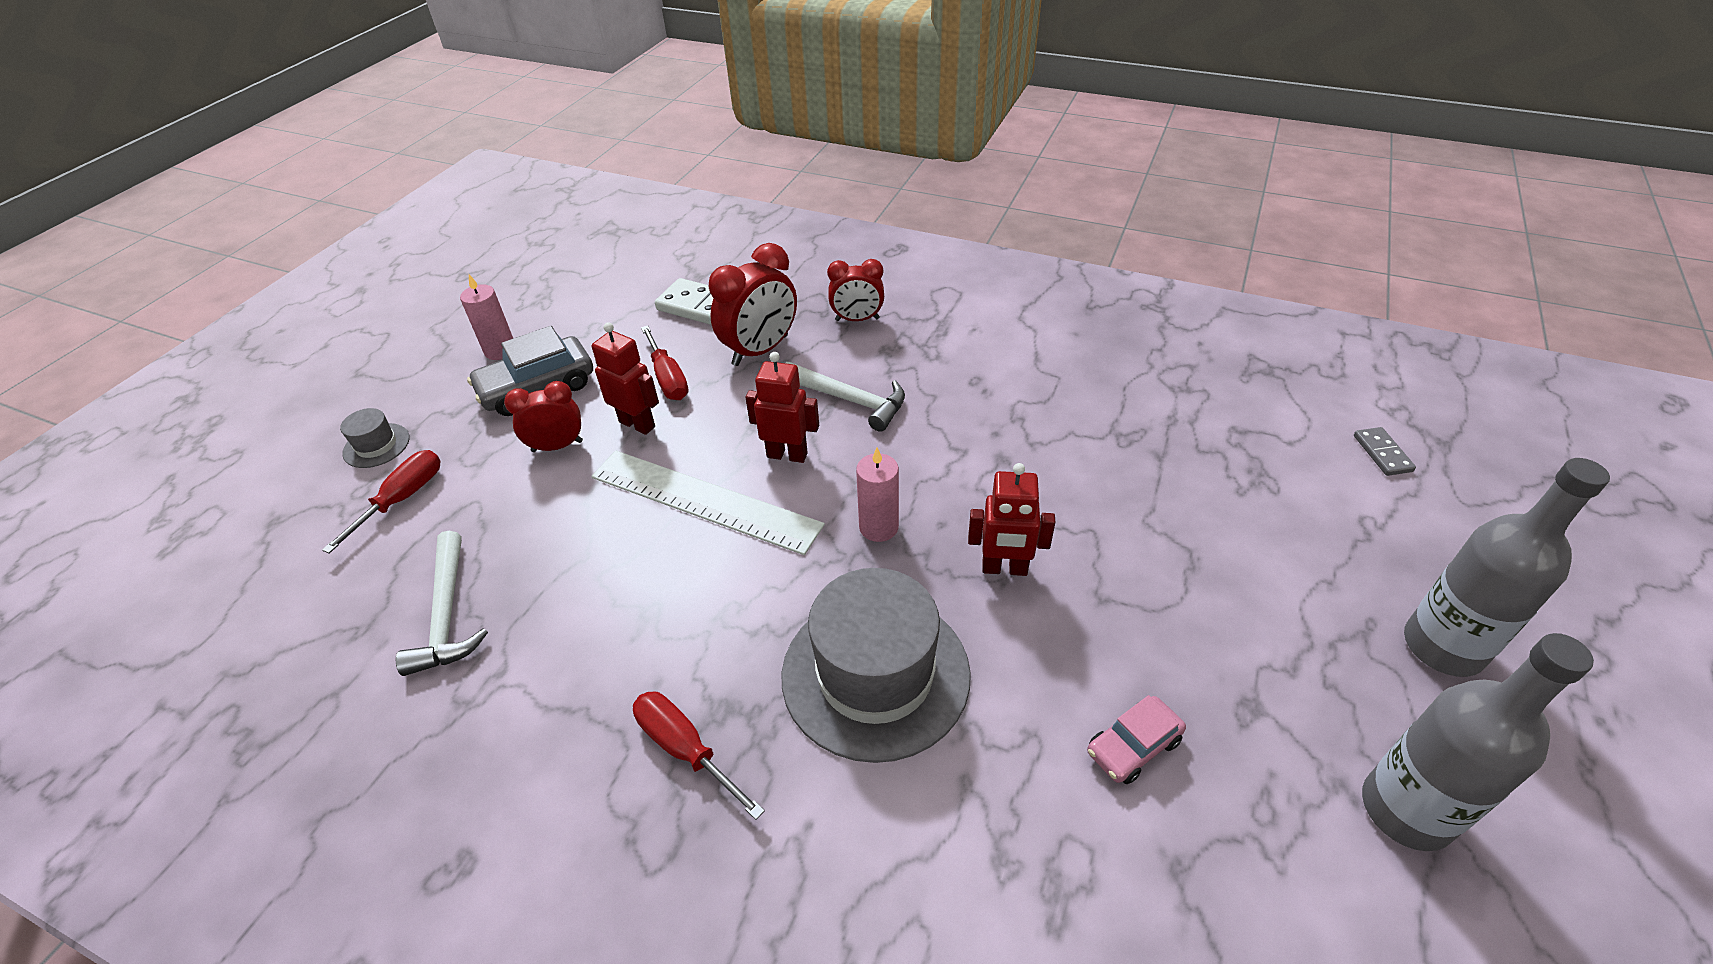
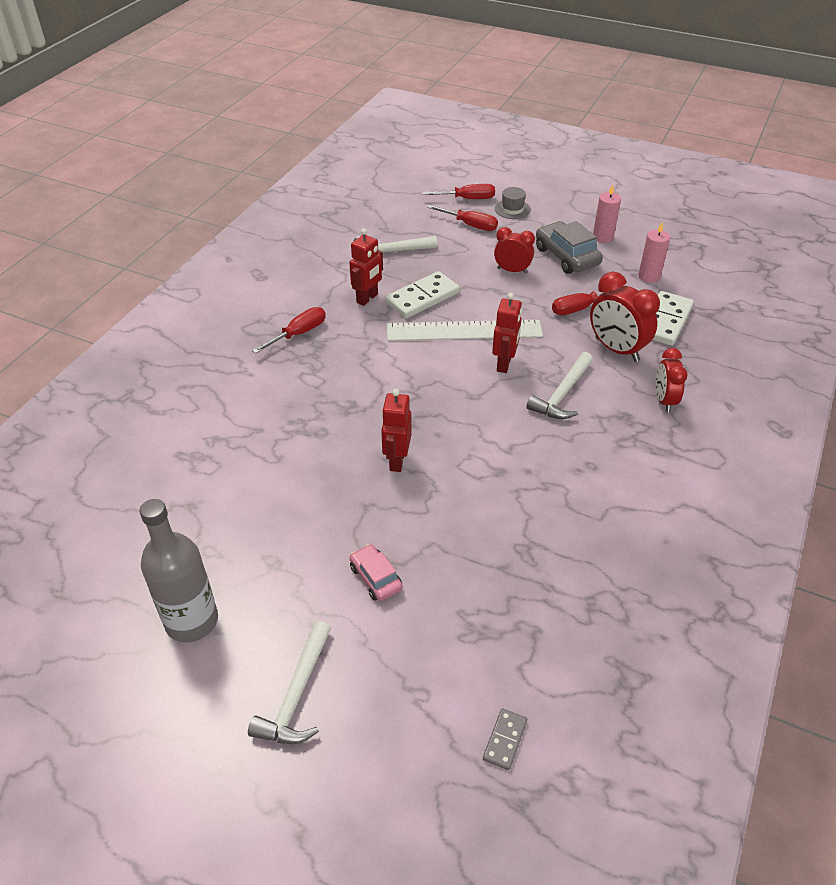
camera: 90 degrees right, 0 degrees up
red clock [504,381,583,452] -> red clock turned 60 degrees counterclockwise [494,227,535,274]
white ruler [591,451,825,555] -> white ruler turned 60 degrees clockwise [387,320,543,341]
red robot [592,322,659,435] -> red robot moved to [349,228,383,306]
grey hat [782,568,971,763] -> none
pink candle [856,447,899,542] -> pink candle moved to [639,223,670,282]
pink car [1087,695,1186,784] -> pink car moved to [350,544,403,601]
grey domino [1354,427,1416,476] -> grey domino turned 60 degrees counterclockwise [483,708,527,770]
grey bottle [1404,458,1610,677] -> white hammer [248,621,331,744]
none -> white domino [385,271,460,318]
none -> red screwdriver [422,184,495,199]

